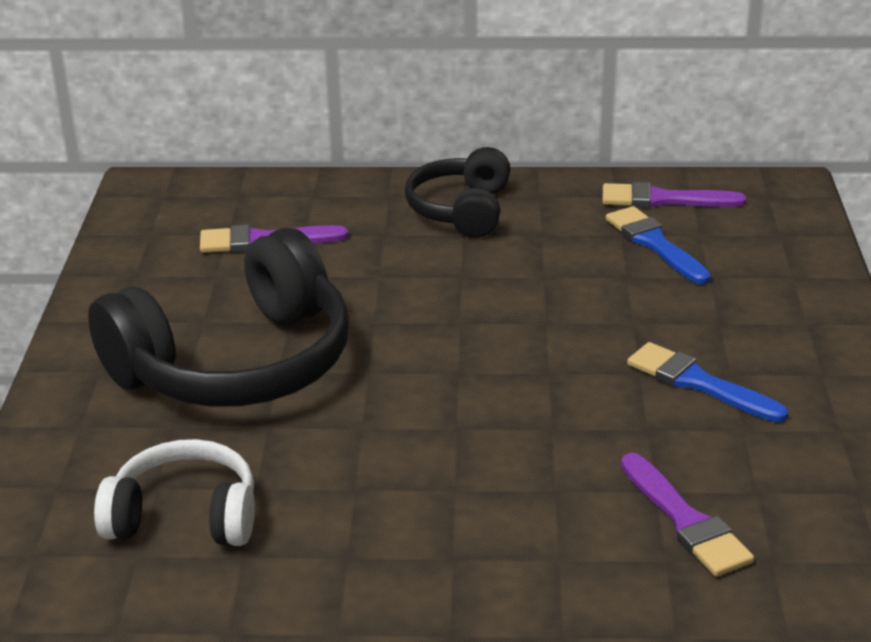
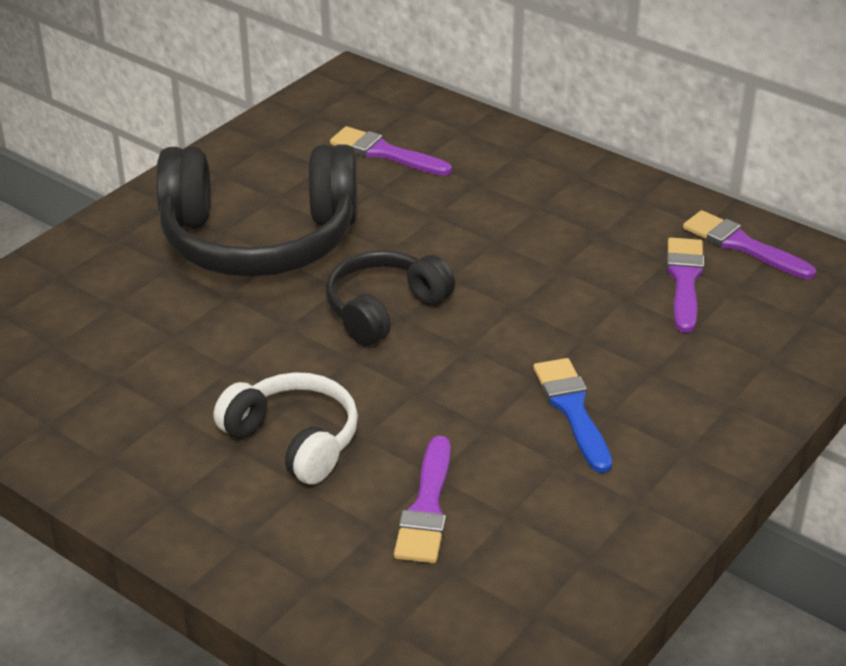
camera: 35 degrees right, 5 degrees up
white headphones [94,439,255,546] -> white headphones moved to [214,372,358,484]
black headphones [405,147,510,238] -> black headphones moved to [325,250,455,346]
blue brush [606,206,711,285] -> purple brush [667,238,704,333]

